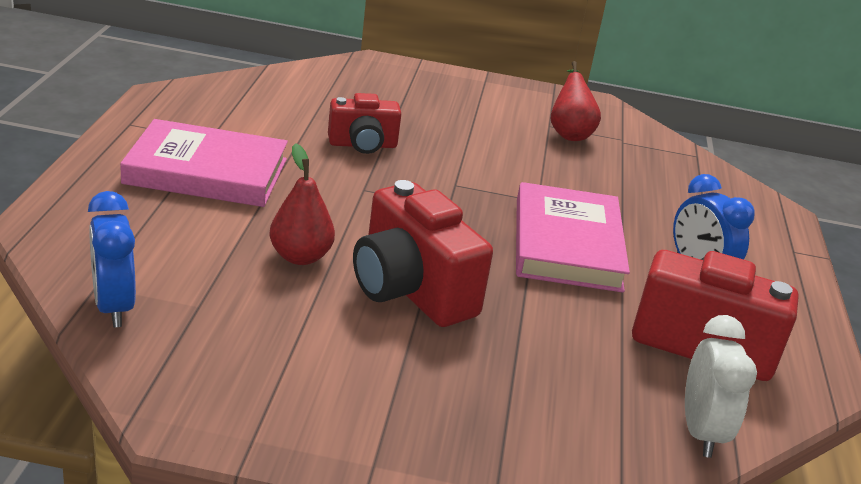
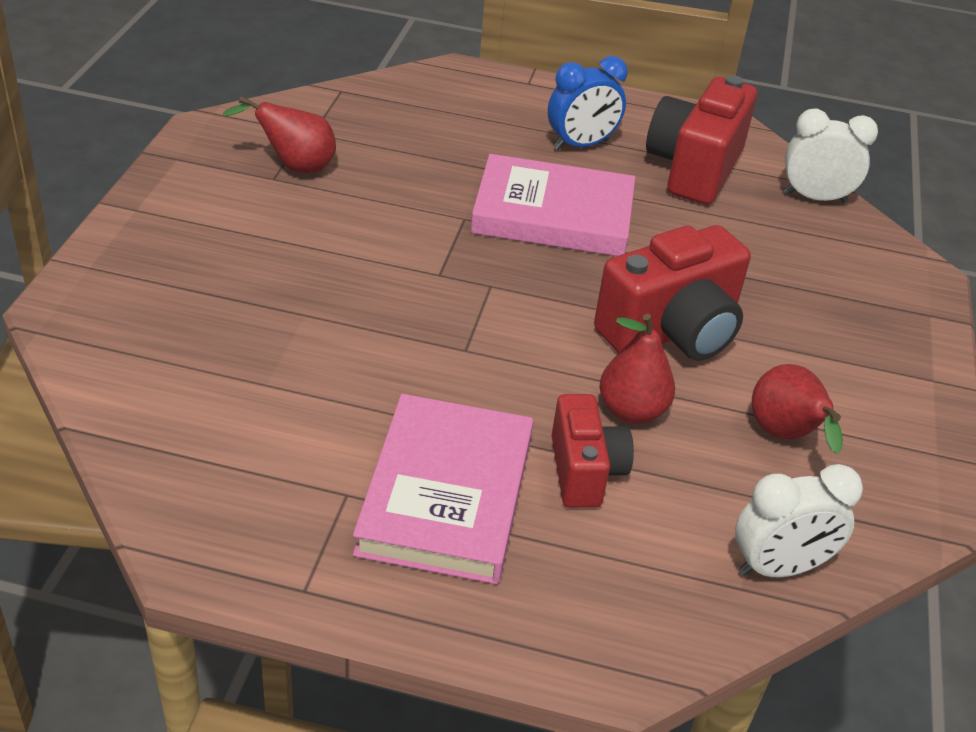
camera: 85 degrees left, 10 degrees up
blue clock [88,191,136,328] -> white clock [735,464,863,577]
red camera [328,93,401,154] -> red camera moved to [552,394,634,508]
none -> red pear [752,364,843,454]

